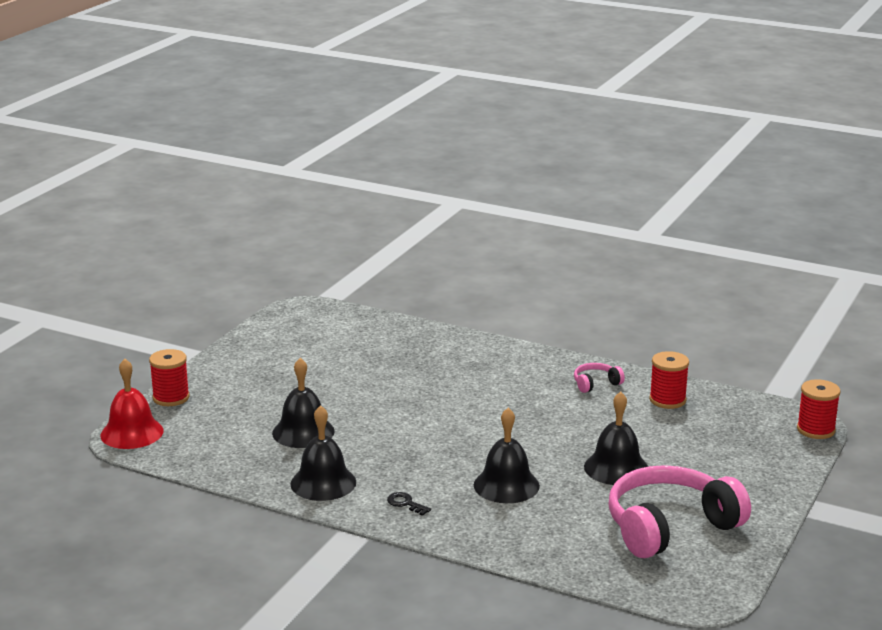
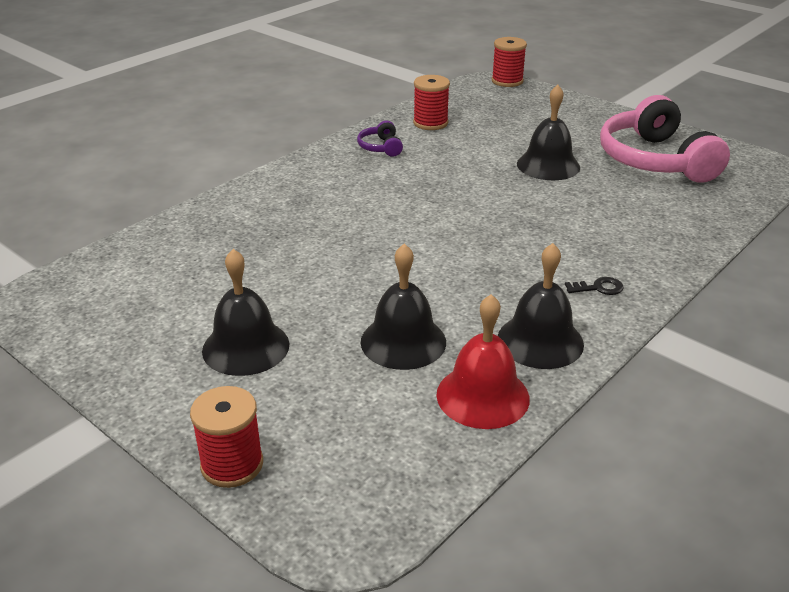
camera: 75 degrees left, 10 degrees up
red bell [100,359,164,449] -> red bell moved to [436,294,530,429]
black key [387,492,431,516] -> black key turned 150 degrees counterclockwise [565,277,624,295]
black bell [474,408,540,503] -> black bell moved to [202,249,289,376]
pink headphones [574,363,625,393] -> purple headphones [357,121,403,157]

